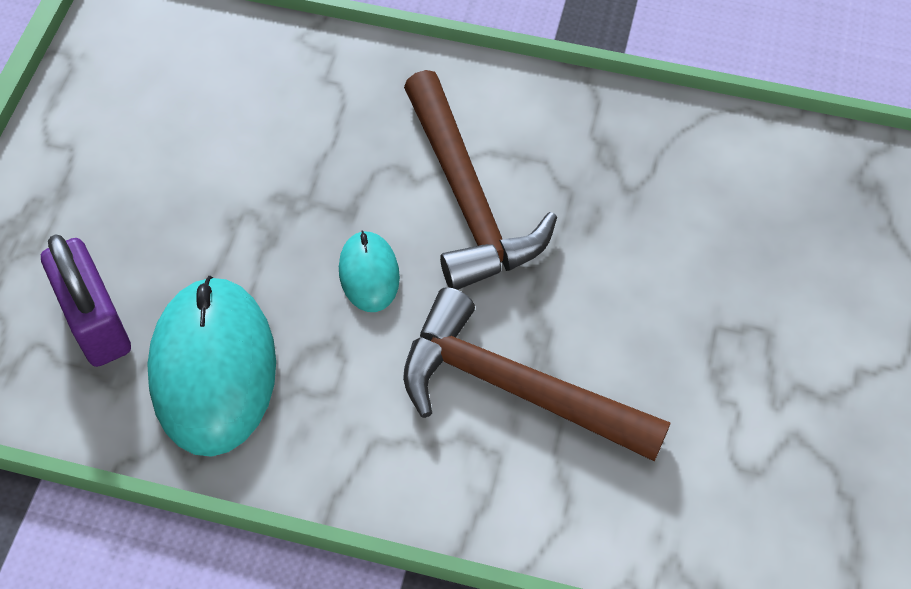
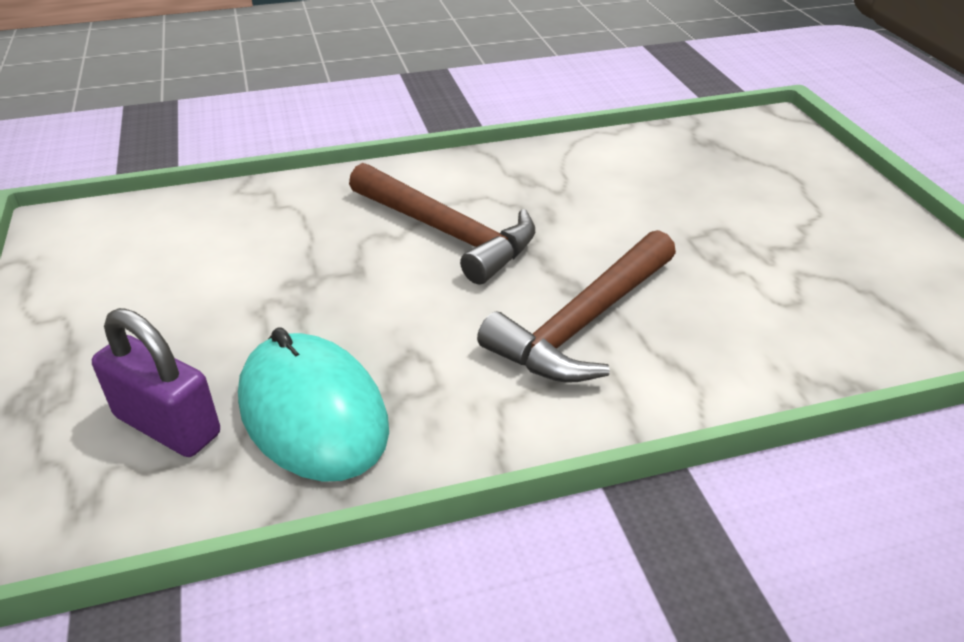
camera: 30 degrees left, 20 degrees down
turquoise mouse [339,230,400,312] -> none
brown hammer [403,287,670,461] -> brown hammer turned 45 degrees counterclockwise [477,230,676,383]

